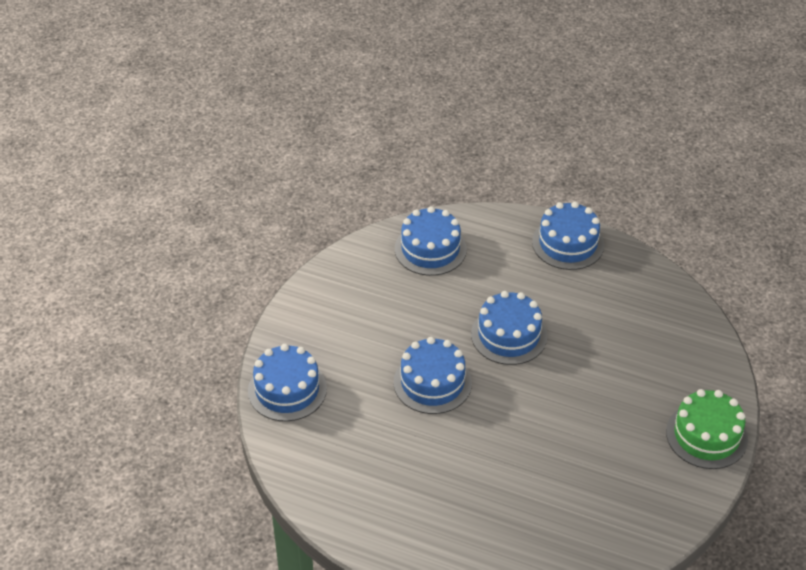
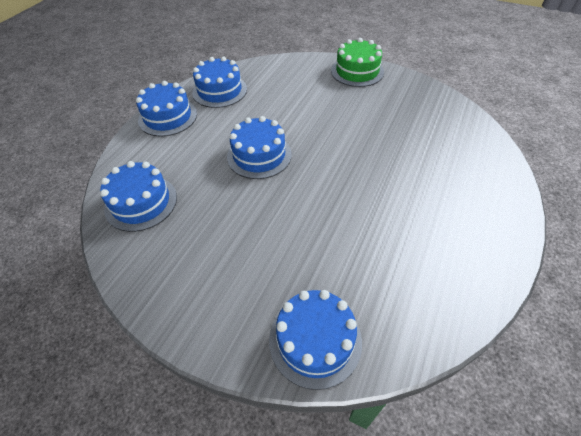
camera: 85 degrees left, 5 degrees up
blue cake [394,337,472,414] -> blue cake moved to [192,57,247,108]

